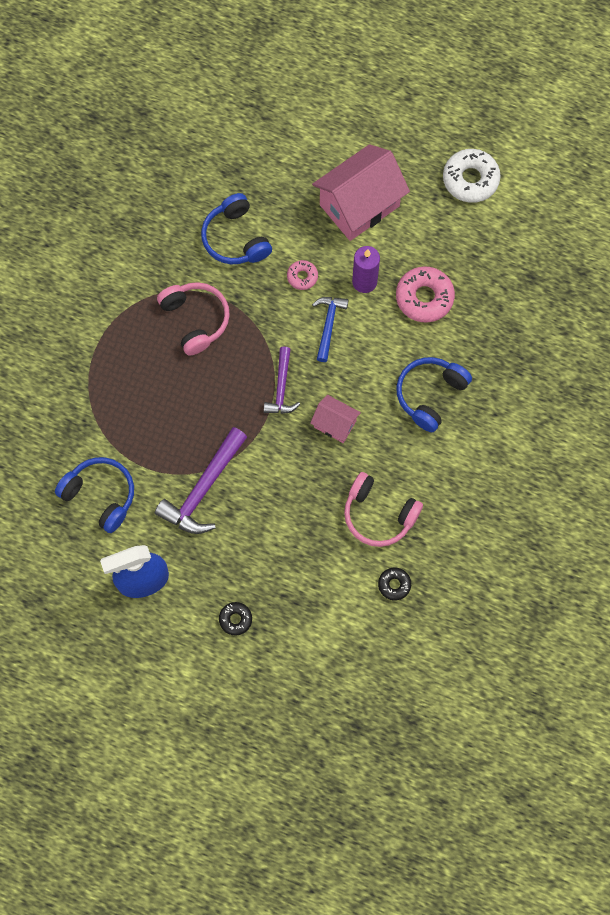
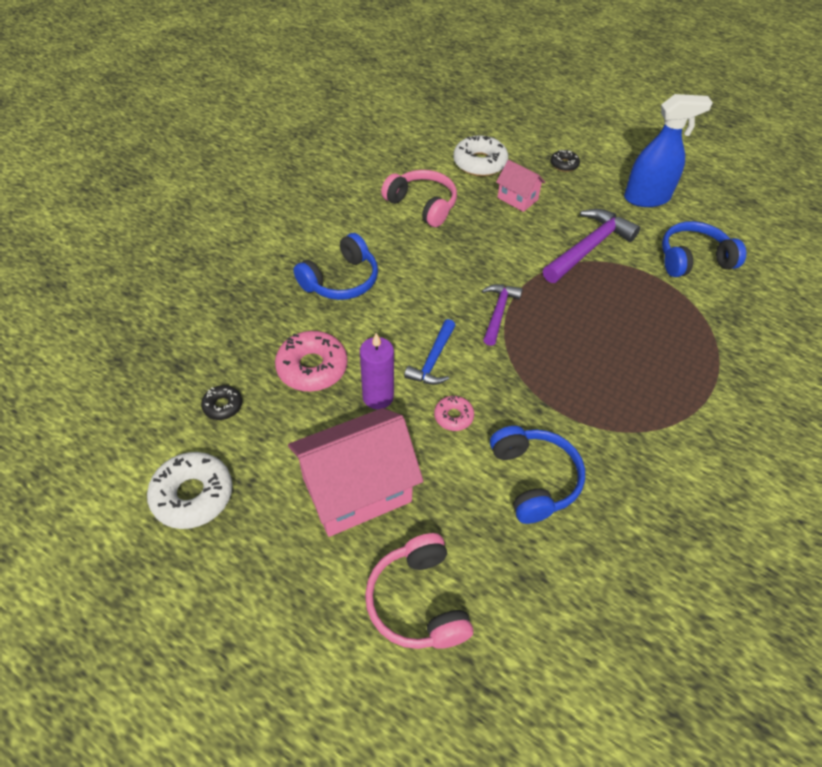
camera: 170 degrees left, 20 degrees down
blue headphones [55,457,134,533] -> blue headphones turned 120 degrees clockwise [662,221,746,277]
pink headphones [157,282,230,355] -> pink headphones moved to [365,533,473,649]
pink house [310,395,361,443] -> pink house moved to [496,160,546,212]
black donut [378,568,411,600] -> black donut moved to [201,385,242,420]
none -> white donut [453,135,508,176]

